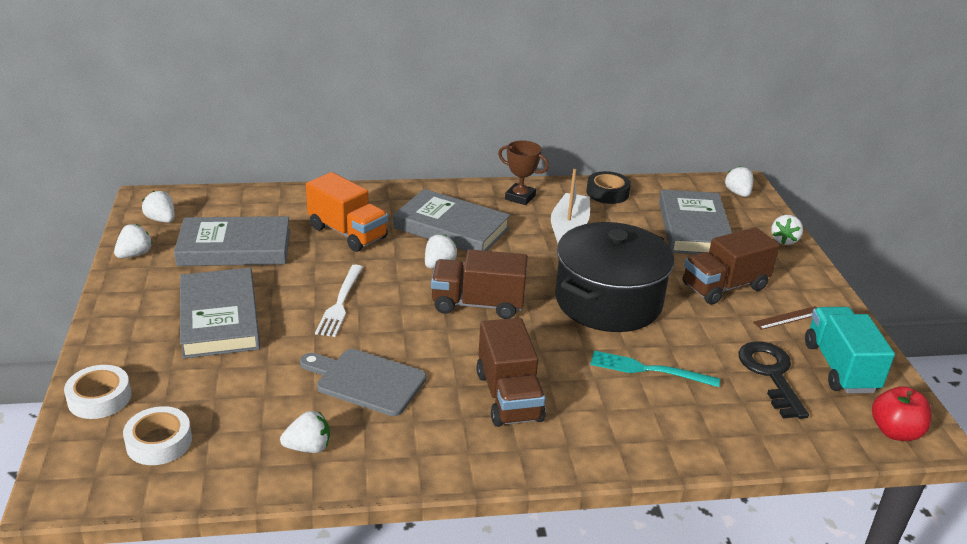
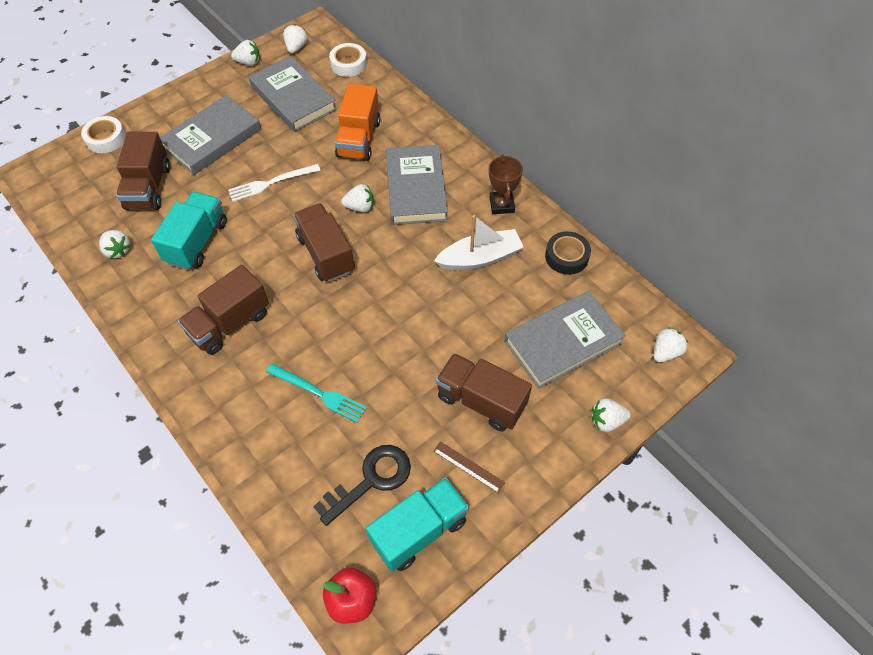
camera: 60 degrees right, 25 degrees up
white tape [123,406,192,465] -> white tape moved to [329,43,367,77]
grey cutting board [300,349,426,416] -> turquoise truck [151,192,227,270]
black pot [555,222,674,332] -> none
turquoise fork [590,351,720,387] -> turquoise fork turned 135 degrees clockwise [266,363,367,423]
none -> brown truck [116,132,170,210]

